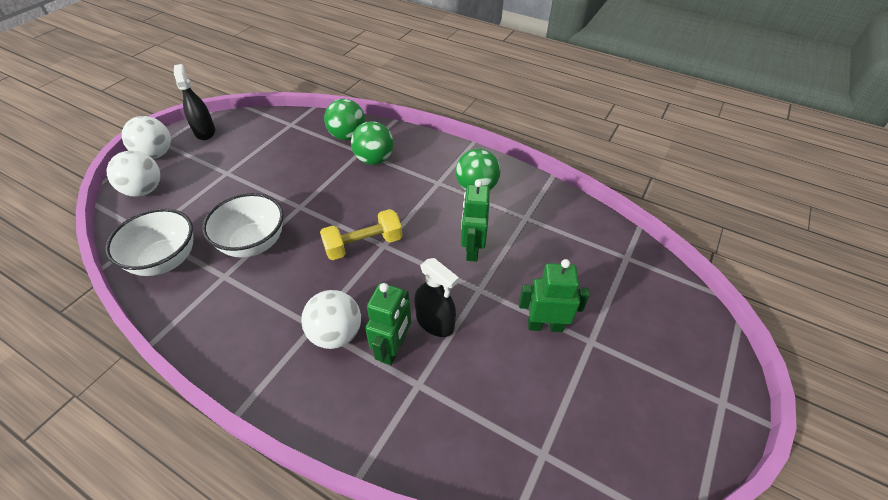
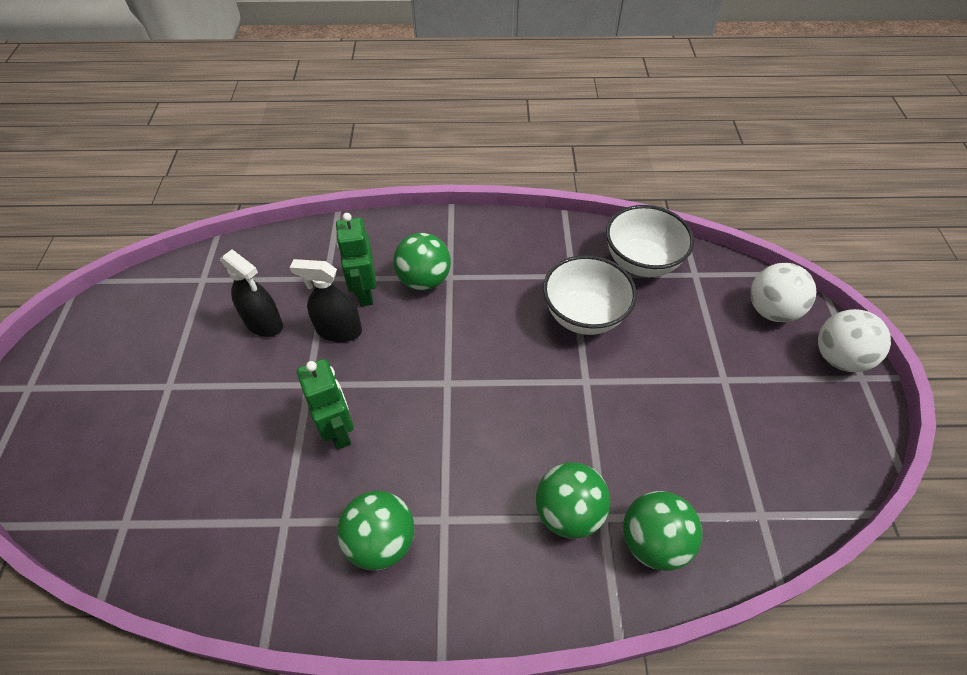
camera: 150 degrees right, 5 degrees up
black spray bottle [174,64,215,140] -> black spray bottle moved to [220,249,283,337]
white ball [301,290,361,349] -> green ball [393,233,451,290]
yellow dumbbell [320,209,402,260] -> none
green robot [519,259,590,332] -> none

